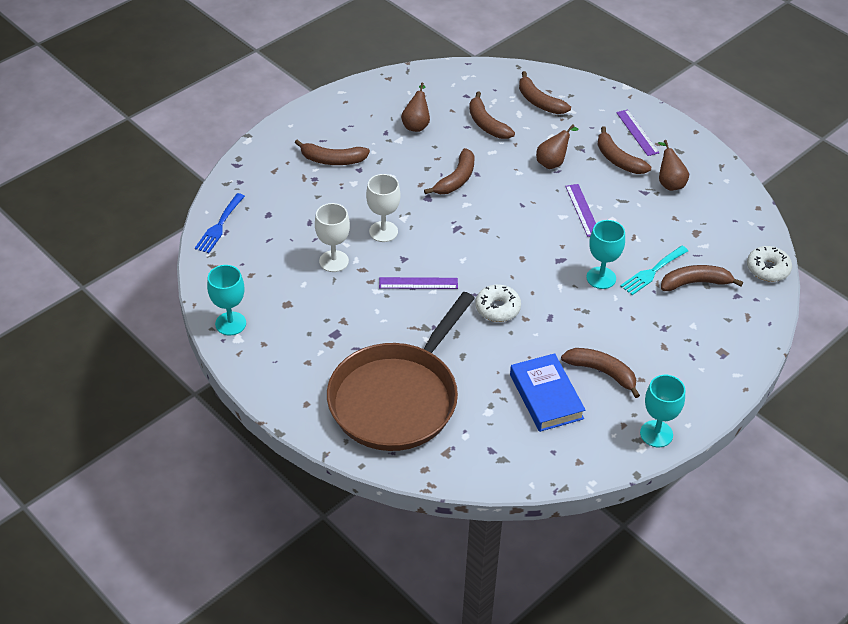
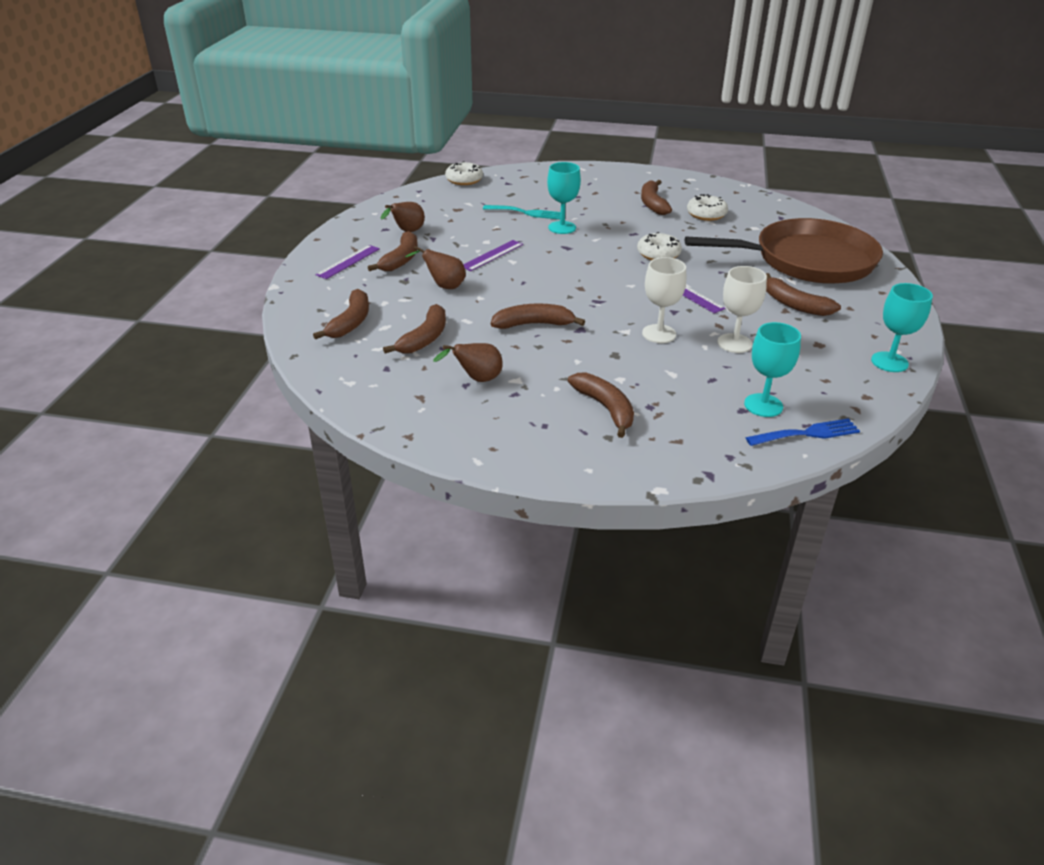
camera: 125 degrees left, 10 degrees down
blue book [510,353,586,432] -> white donut [687,194,728,221]
turquoise goblet [640,375,685,447] -> turquoise goblet moved to [744,322,801,417]
brown banana [661,265,743,291] -> brown banana moved to [766,273,841,316]

